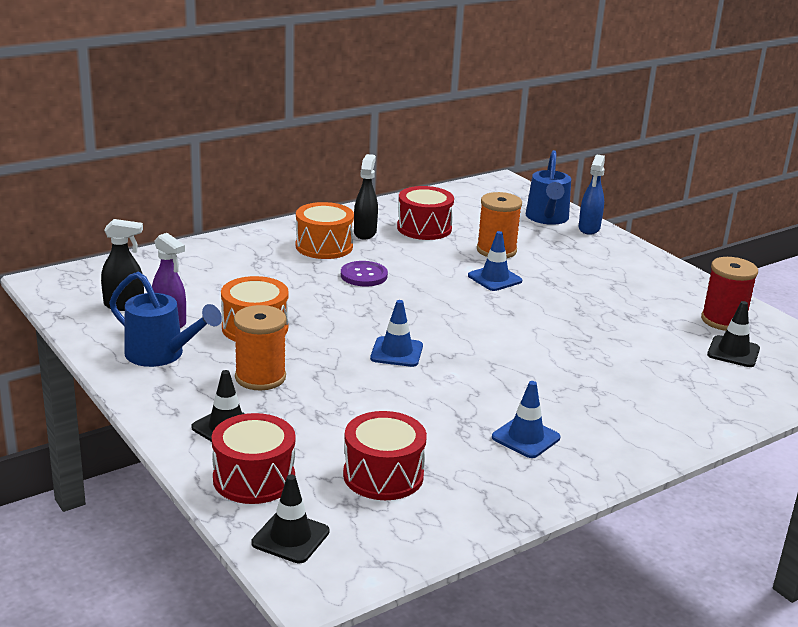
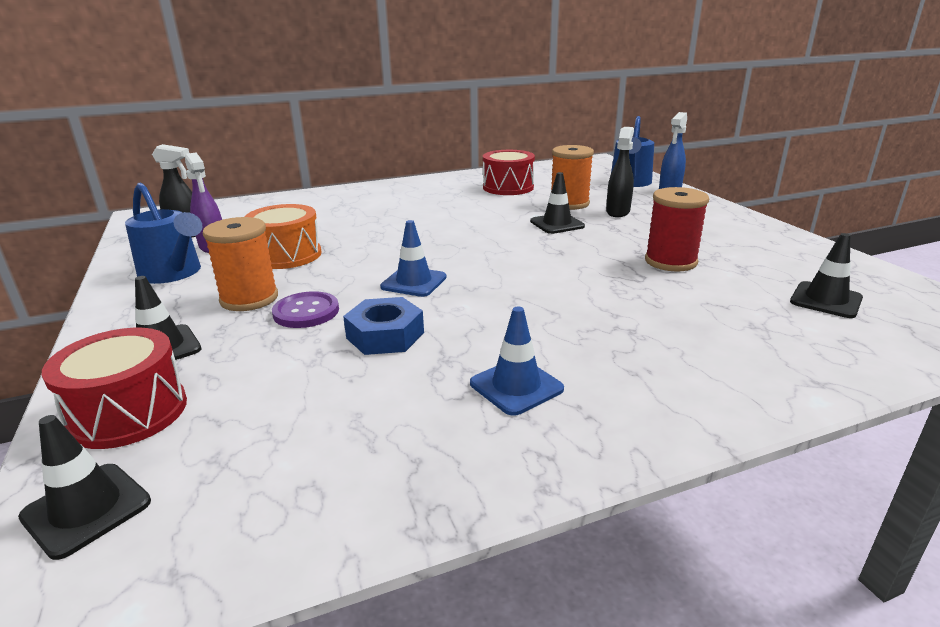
camera: 15 degrees right, 0 degrees up
orange drum [296,202,354,259] -> none
purple button [341,261,388,286] -> purple button moved to [272,291,339,328]
red drum [343,411,427,500] -> none
black spray bottle [354,154,378,240] -> black spray bottle moved to [606,127,634,217]
blue traffic cone [468,231,522,291] -> black traffic cone [530,172,585,234]
red spool [701,257,758,331] -> red spool moved to [645,187,709,271]
none -> blue nut [343,297,424,355]

